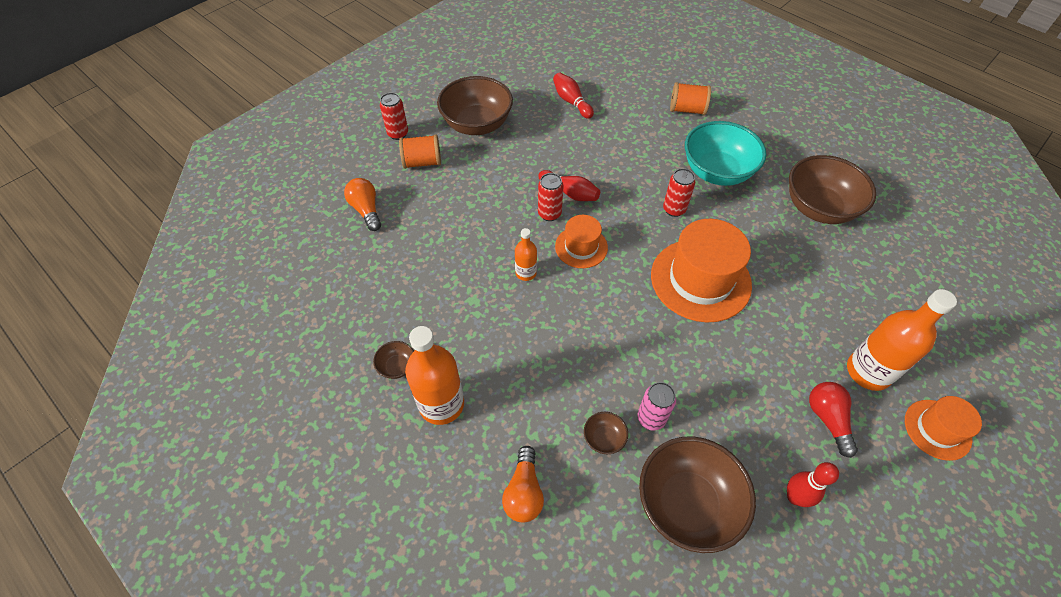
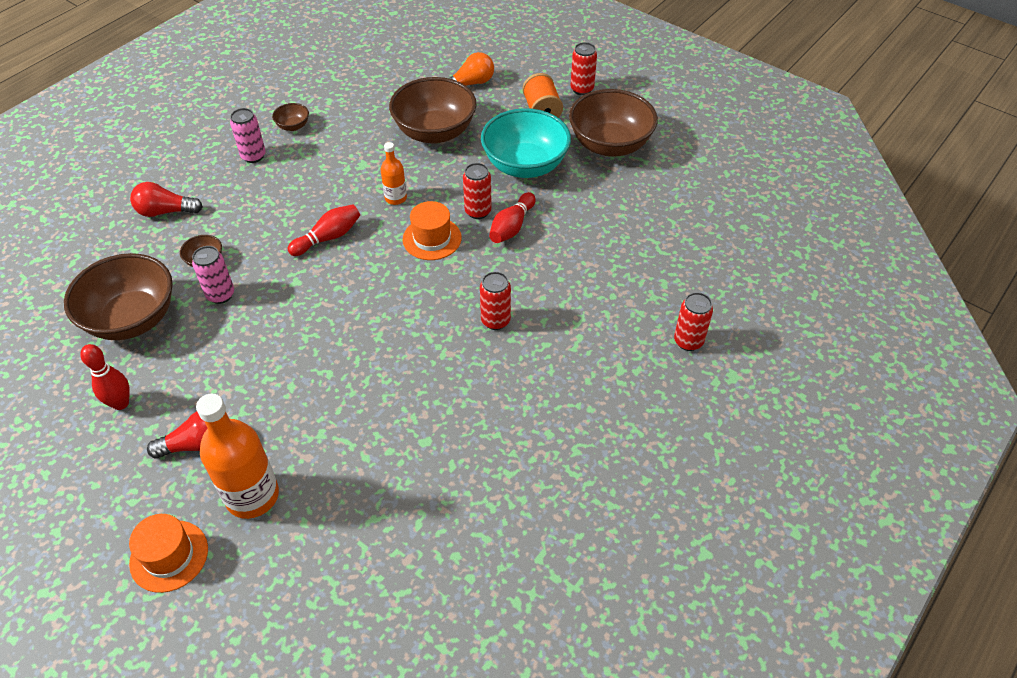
camera: 85 degrees right, 5 degrees down
orange bottle [405,326,464,425] -> pink can [230,108,266,163]
orange light bulb [502,446,544,523] -> red light bulb [130,182,203,217]
red bowling pin [553,73,594,119] -> red bowling pin moved to [288,204,360,256]
orange hat [651,219,752,322] -> none
orange spool [670,82,711,115] -> red can [674,292,713,351]
turquoise bowl [685,121,766,186] -> turquoise bowl moved to [481,108,571,178]
brown bowl [789,155,876,224] -> brown bowl moved to [389,77,476,144]

